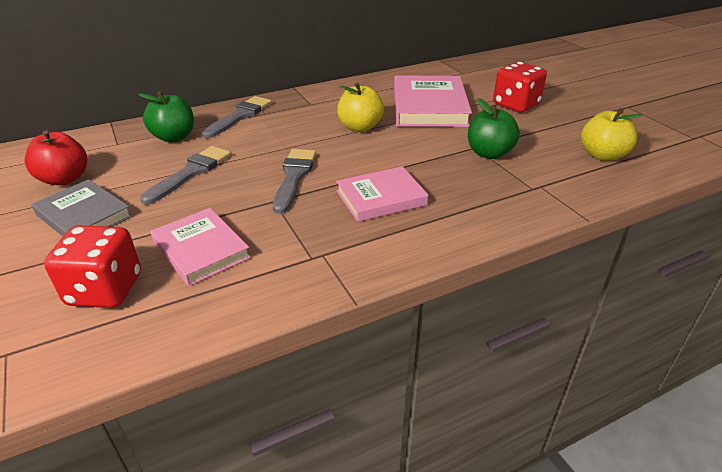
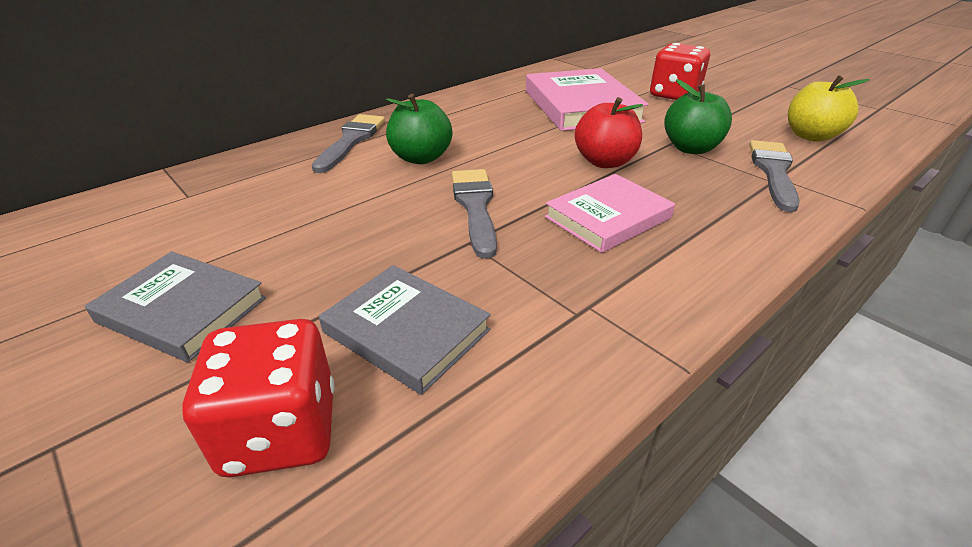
camera: 15 degrees left, 0 degrees up
red apple [25,130,87,185] -> red apple moved to [574,97,643,168]
green apple [138,91,194,142] -> green apple moved to [386,94,452,164]
grey brush [140,146,231,205] -> grey brush moved to [749,140,800,212]
pink book [150,208,251,286] -> grey book [319,265,491,395]
yellow apple [337,82,384,132] -> none

